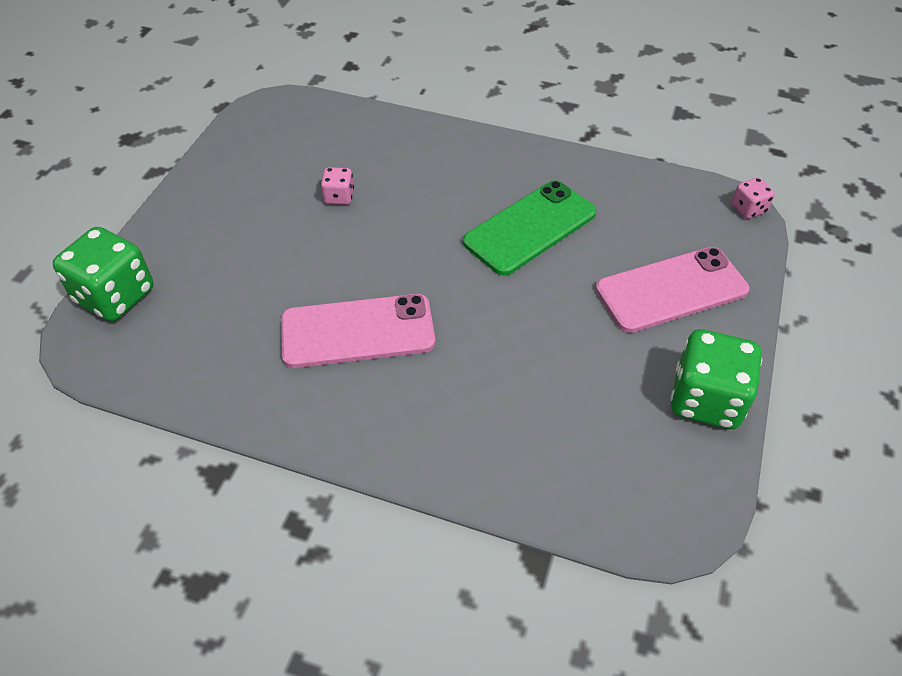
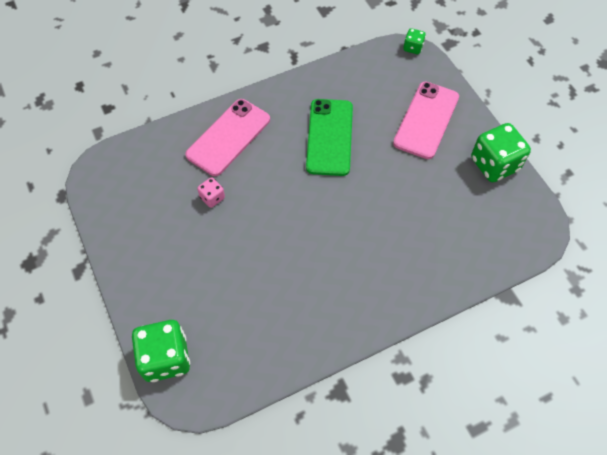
camera: 45 degrees left, 10 degrees up
pink phone [281,294,435,368] -> pink phone moved to [185,99,270,176]
pink dice [732,177,775,219] -> green dice [403,28,426,54]

